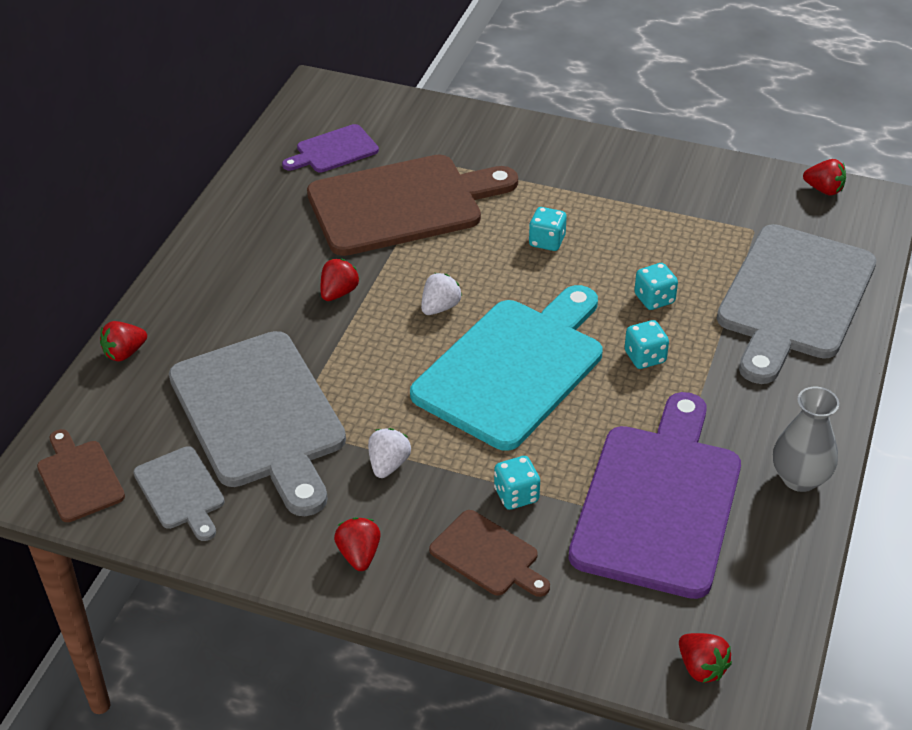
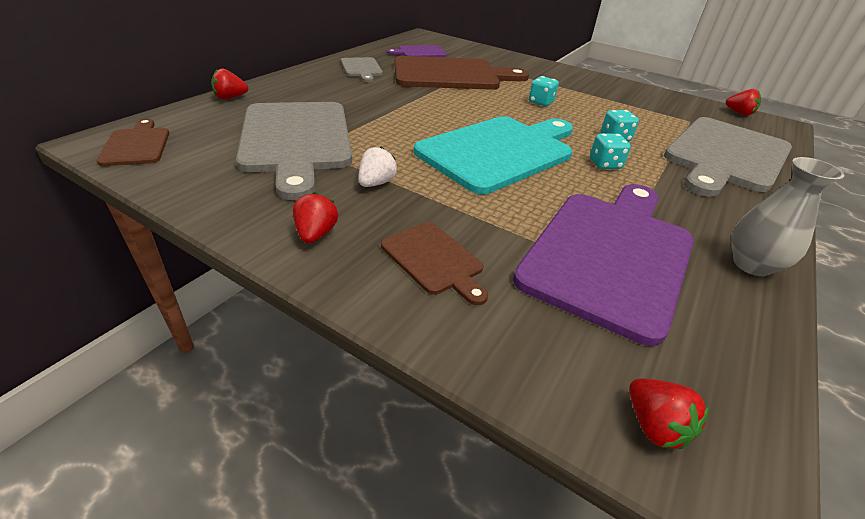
camera: 10 degrees right, 5 degrees down
grey cutting board [133,446,225,541] -> grey cutting board moved to [341,57,383,82]
red strawberry [321,259,359,301] -> none
white strawberry [421,273,462,315] -> none
turquoise dice [494,456,540,510] -> none

